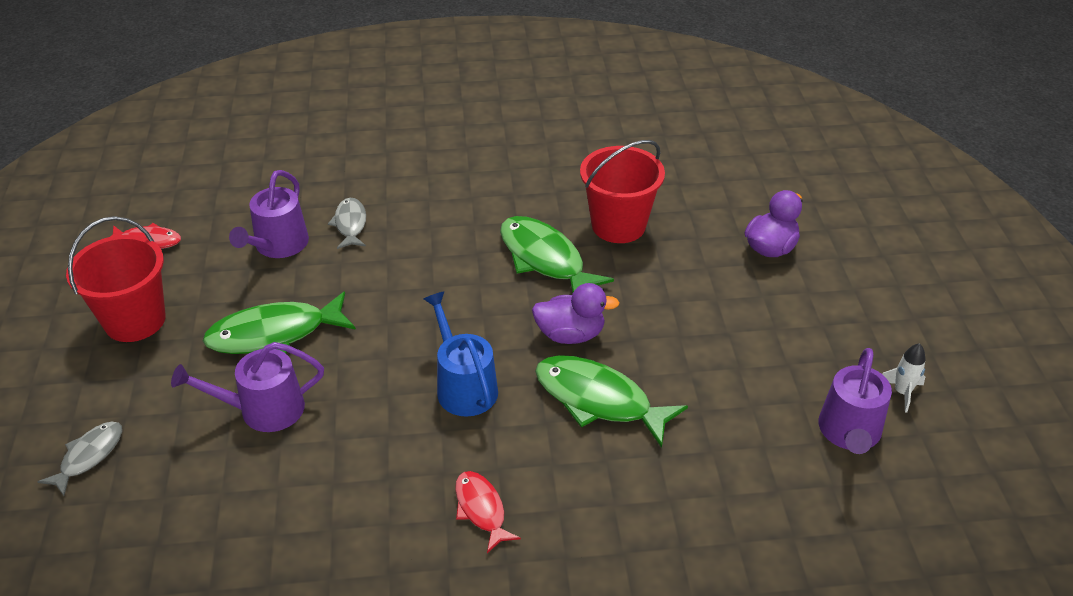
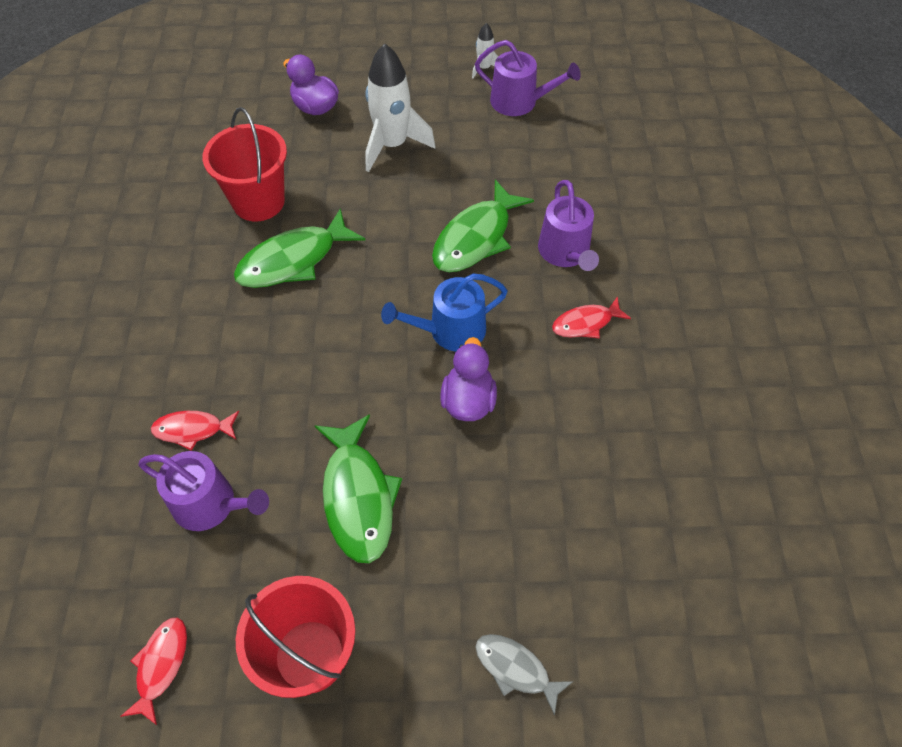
camera: 85 degrees left, 15 degrees up
purple watering can [171,342,324,432] -> purple watering can moved to [538,180,599,271]
grey fish [328,198,366,249] -> red fish [151,411,239,451]
purple duck [532,283,619,344] -> purple duck moved to [440,337,497,421]
none -> white rocket [365,43,436,172]

